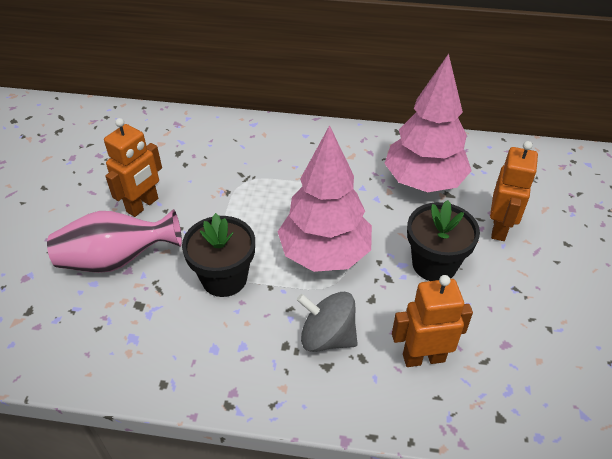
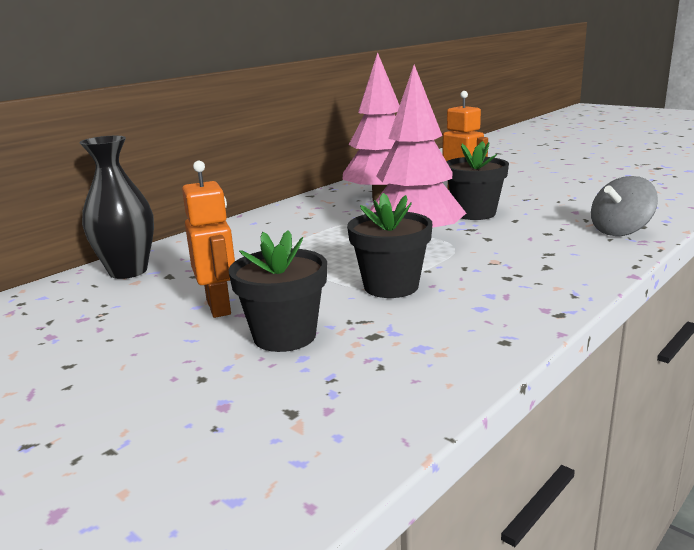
camera: 55 degrees left, 25 degrees down
pink vase [47,209,182,273] -> black flower pot [228,230,327,352]
grey spinning top [297,292,358,352] -> grey spinning top moved to [591,176,658,236]
orange robot [392,275,473,367] -> none
none -> black vase [79,136,154,279]

